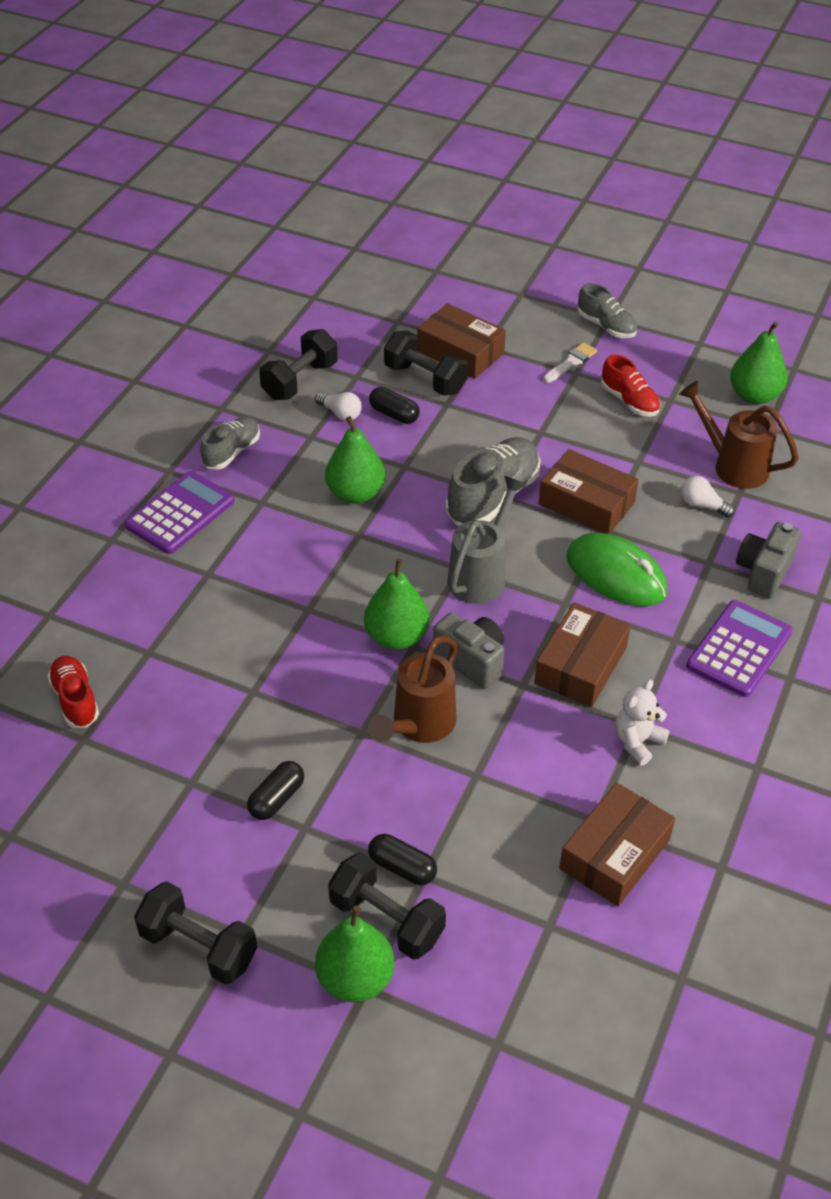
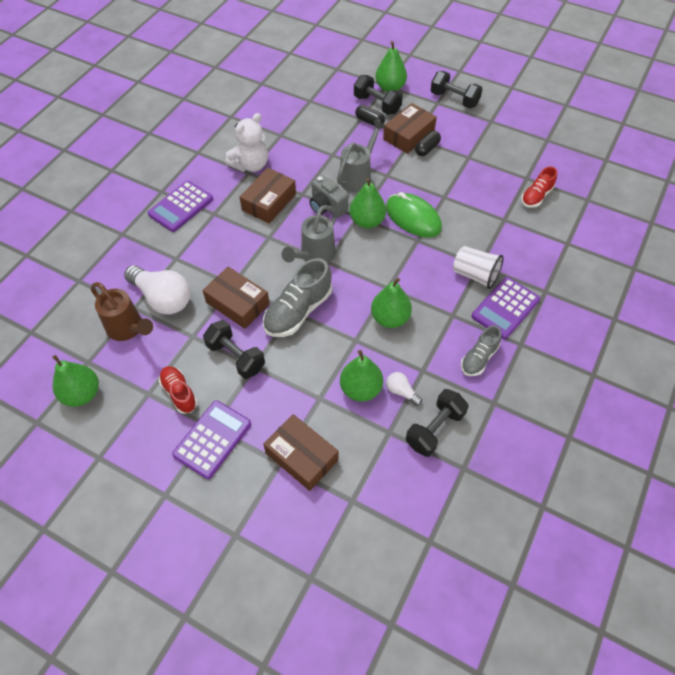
camera: 175 degrees left, 10 degrees up
red shoe [47,655,99,728] -> red shoe turned 60 degrees clockwise [521,167,557,207]
brown watering can [368,636,458,743] -> grey watering can [337,120,386,192]
black capsule [369,387,420,424] -> green pear [340,350,383,402]
black dumbbell [384,331,468,396] -> black dumbbell moved to [203,320,265,379]
white brush [543,342,597,383] -> purple calculator [172,400,251,479]
brown box [559,782,675,906] -> brown box moved to [383,103,437,154]
green mouse [567,533,668,606] -> green mouse moved to [386,192,442,238]
grey shoe [578,283,637,338] -> none
white teddy bear [615,679,670,765] -> white teddy bear [225,113,268,172], size x1.56
white light bulb [681,476,735,518] -> white light bulb [124,265,190,314], size x2.14
grey camera [736,522,801,598] -> none
none -> white cup [453,246,504,289]

